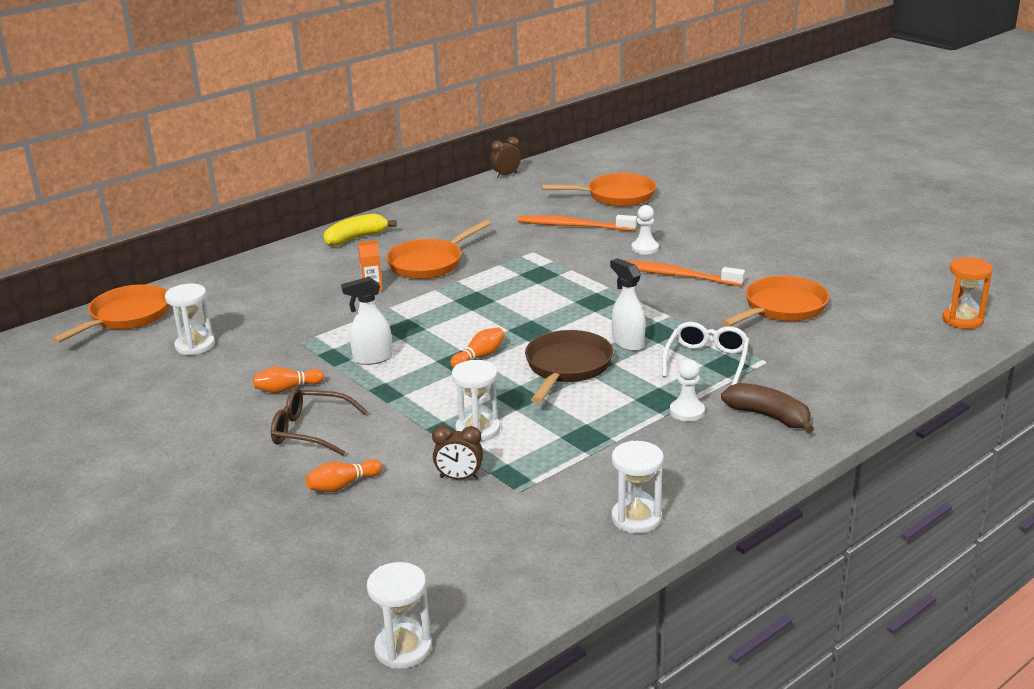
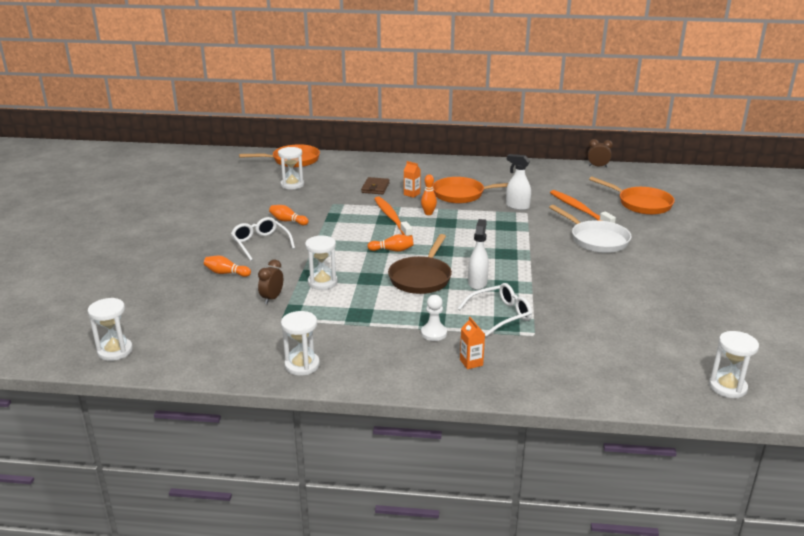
camera: 45 degrees right, 0 degrees up
brown glasses [271,387,368,456] -> white glasses [231,217,295,261]
yellow banana [324,214,397,246] -> none
white spray bottle [341,277,392,365] -> white spray bottle moved to [506,154,531,210]
brown clock [432,425,483,480] -> brown clock turned 60 degrees clockwise [258,260,283,304]
brown pan [525,330,613,404] -> brown pan turned 135 degrees clockwise [388,234,452,294]
orange toothbrush [624,260,745,286] -> orange toothbrush moved to [374,196,413,237]
white pawn [631,205,659,255] -> white pan [549,205,632,253]
brown banana [721,383,814,433] -> orange carton [460,317,485,369]
orange pan [722,276,829,326] -> none
orange hourglass [942,257,993,329] -> white hourglass [709,331,759,398]
none -> brown wallet [361,177,390,195]
none -> orange bowling pin [421,174,437,215]

